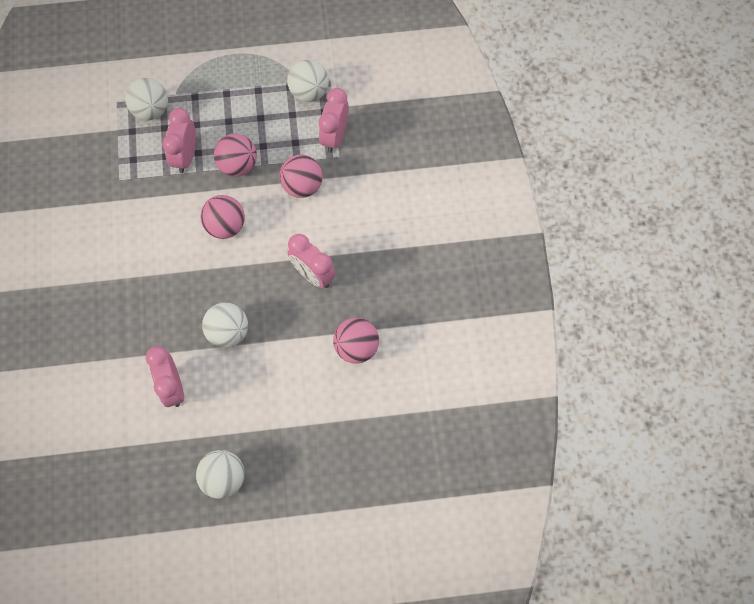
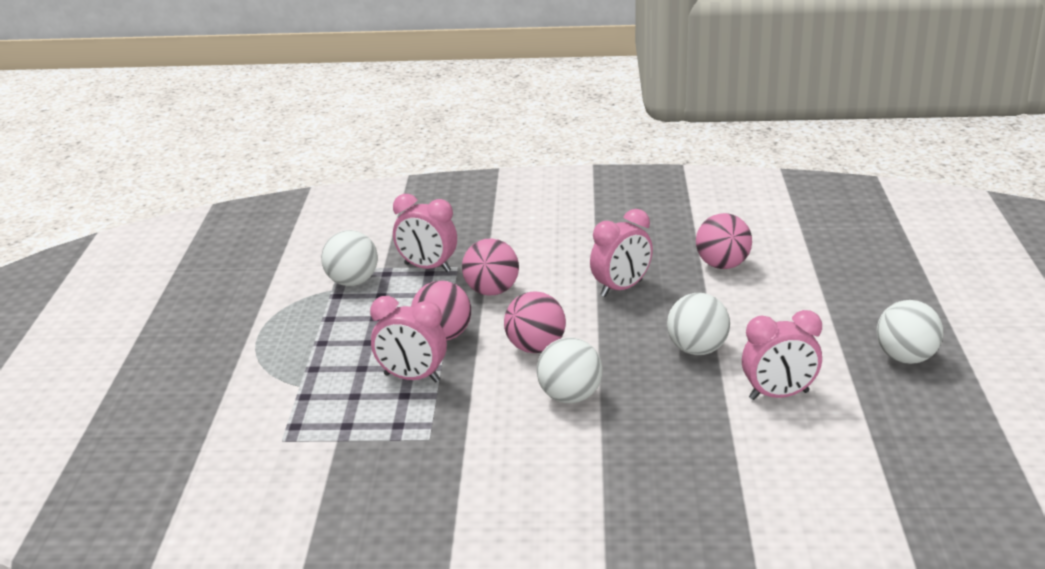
camera: 80 degrees left, 40 degrees down
white ball [125,78,168,121] -> white ball moved to [537,337,603,403]

